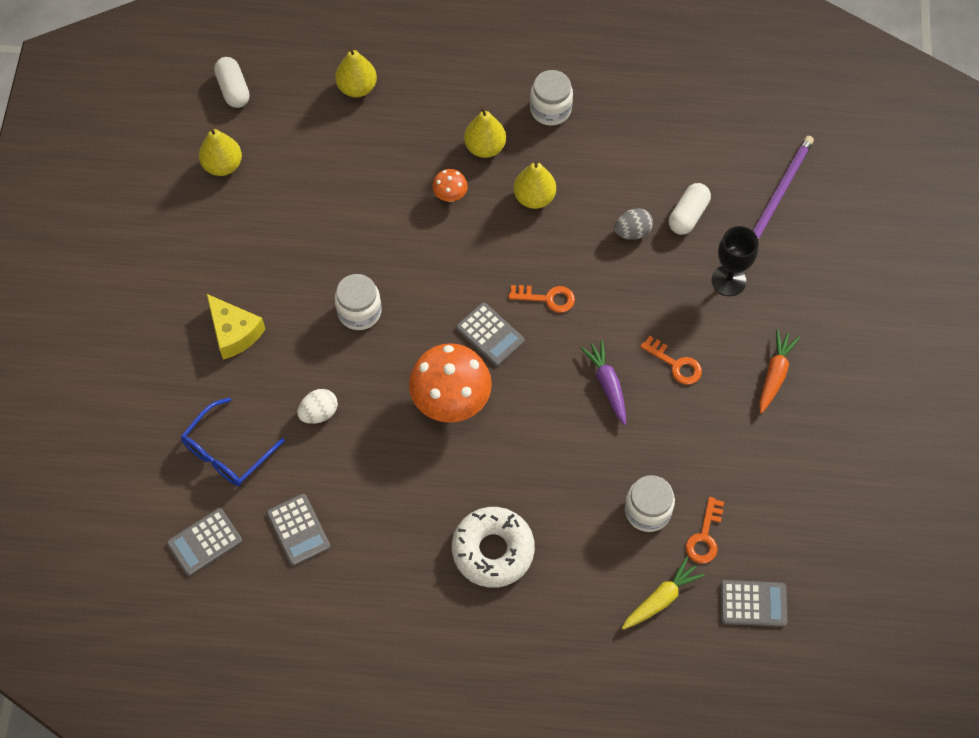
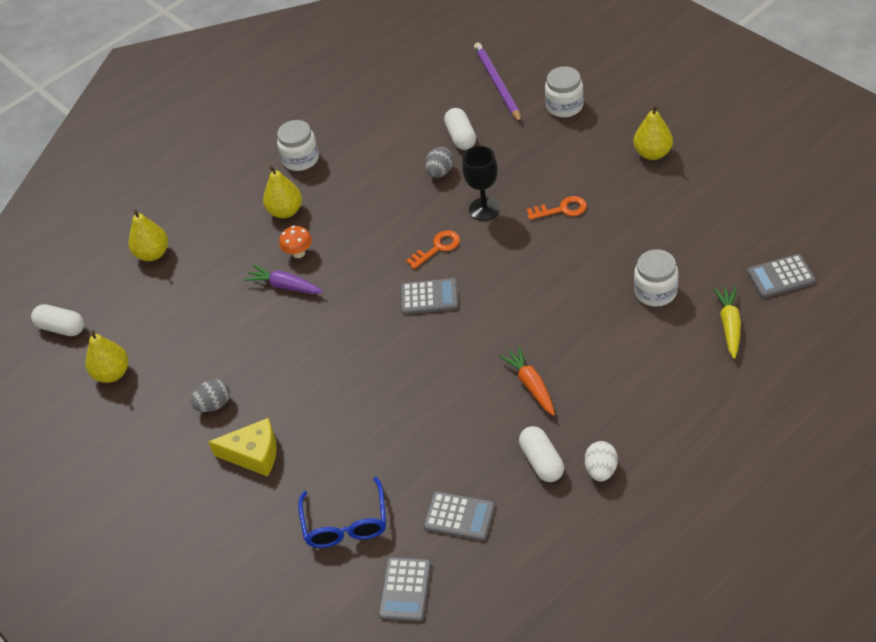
camera: 40 degrees left, 15 degrees down
white egg [297,389,338,424] -> white egg moved to [585,441,618,482]
white jar [335,274,381,330] -> white jar moved to [545,66,584,117]
orange mushroom [409,343,492,422] -> none
white donut [452,507,535,588] -> none
yellow pear [514,161,556,209] -> yellow pear moved to [634,105,673,160]
purple carrot [580,340,626,425] -> purple carrot moved to [244,264,323,294]
orange key [686,497,724,564] -> none
black goblet [711,226,759,296] -> black goblet moved to [462,146,500,221]
grey calculator [720,580,787,627] -> grey calculator turned 150 degrees counterclockwise [747,254,816,298]
orange carrot [759,329,800,413] -> orange carrot moved to [499,346,555,416]
none -> grey egg [191,379,230,412]
none -> white capsule [519,426,564,482]

